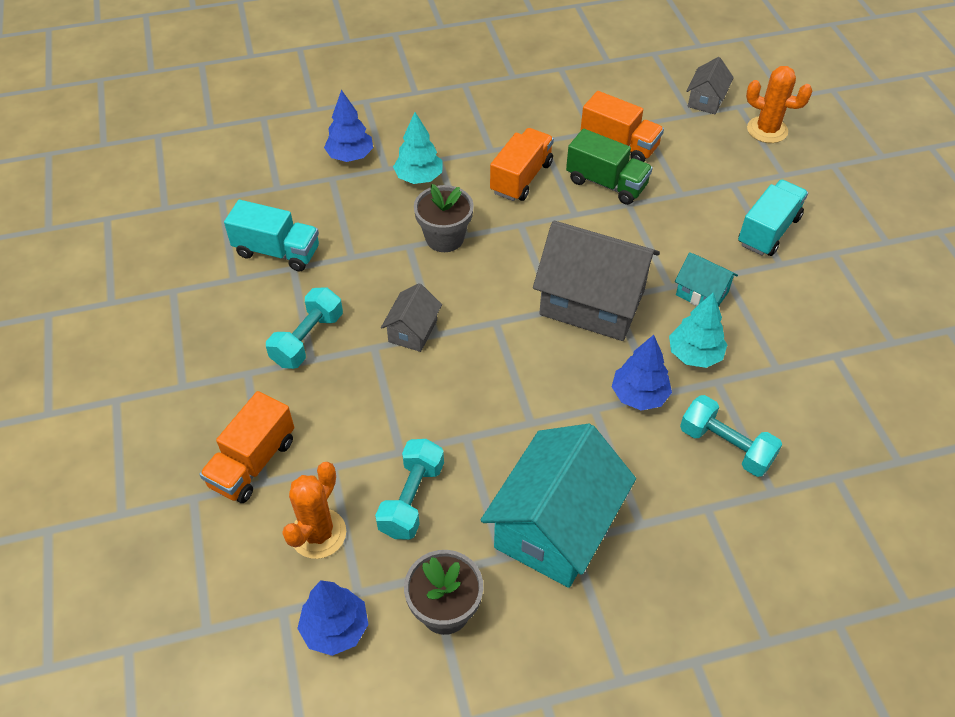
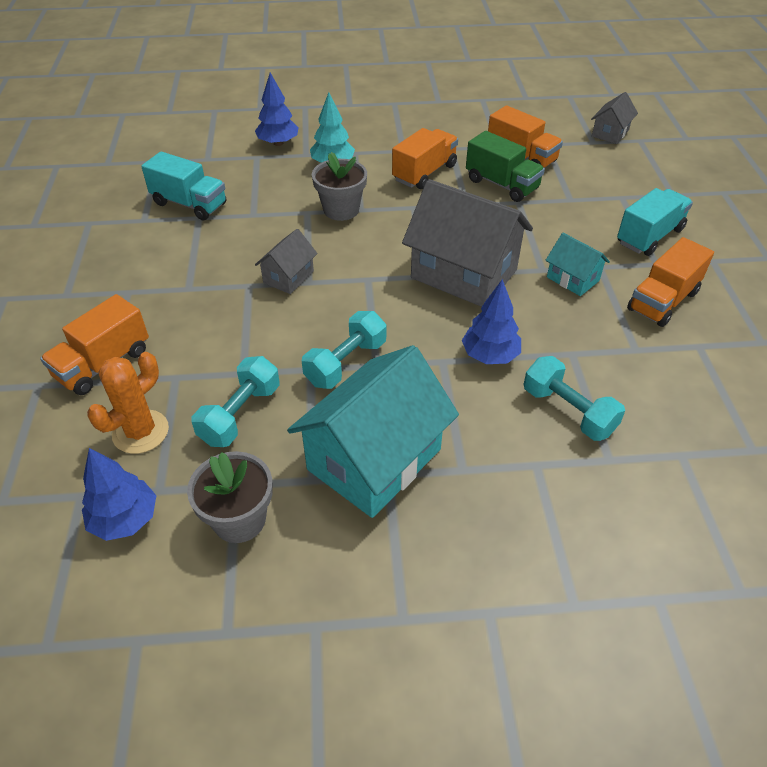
camera: 10 degrees right, 5 degrees down
turquoise dumbbell [266,288,343,369] -> turquoise dumbbell moved to [302,311,386,389]
turquoise tree [669,292,727,368] -> none
orange cactus [746,66,812,143] -> none
none -> orange truck [627,237,714,327]

